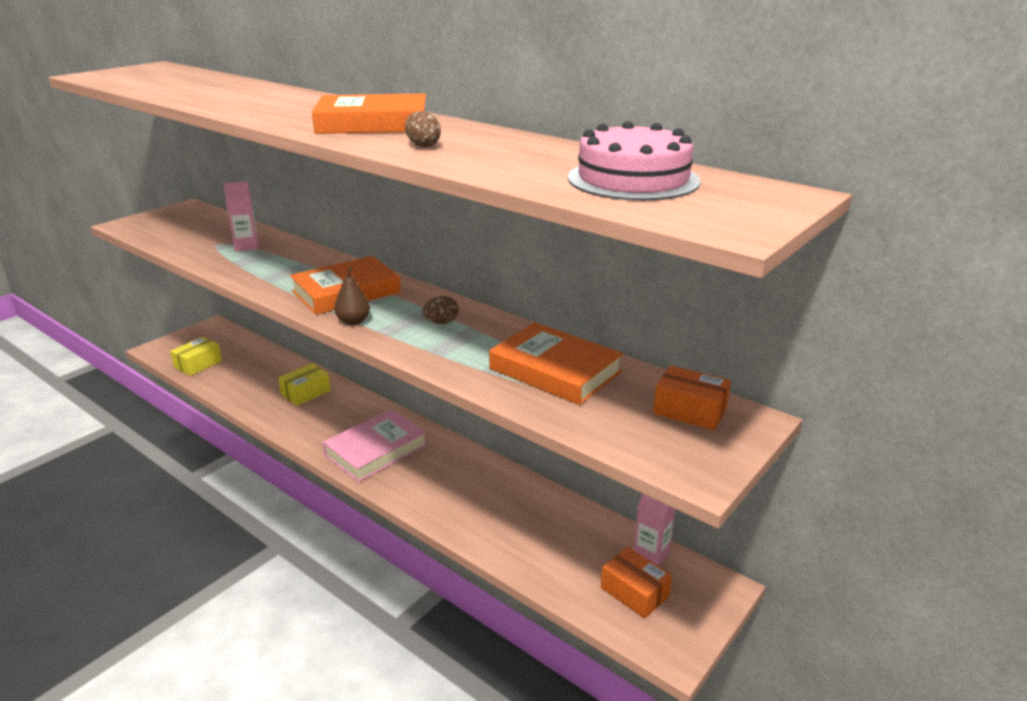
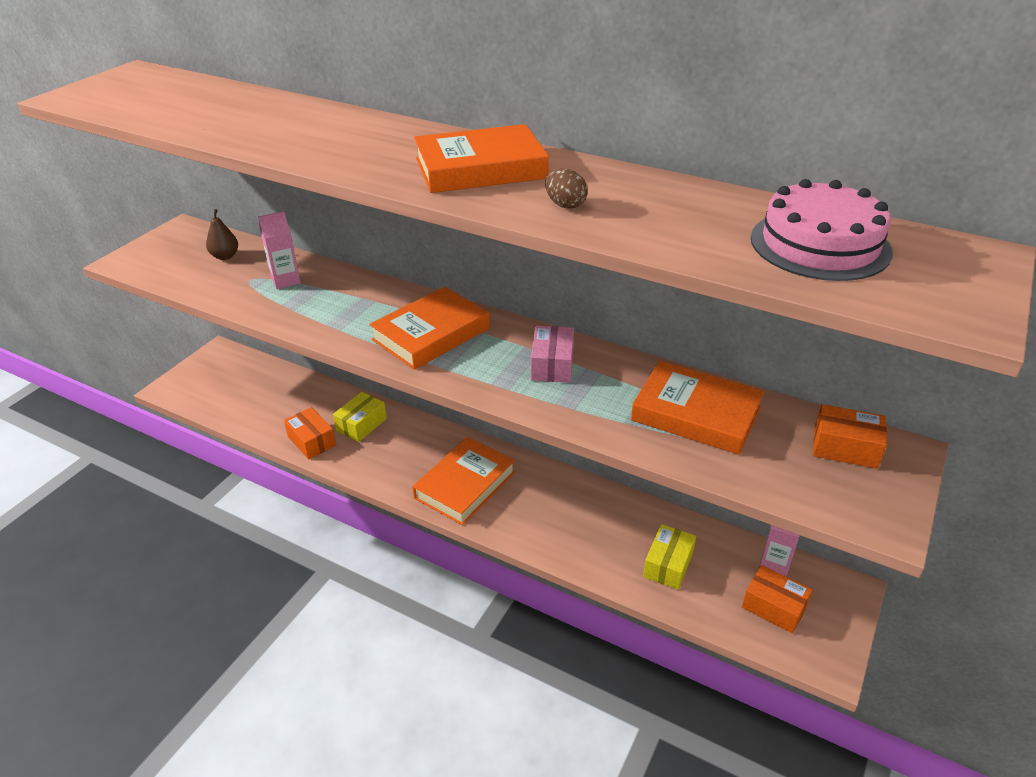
camera: 10 degrees left, 10 degrees up
yellow box [170,337,222,376] -> yellow box moved to [643,524,696,590]
pink book [323,409,427,482] -> orange book [413,437,515,525]
brown pear [334,267,370,325] -> brown pear moved to [206,209,238,260]
brown egg [422,296,459,324] -> pink box [531,326,574,383]
none -> orange box [284,407,336,459]

